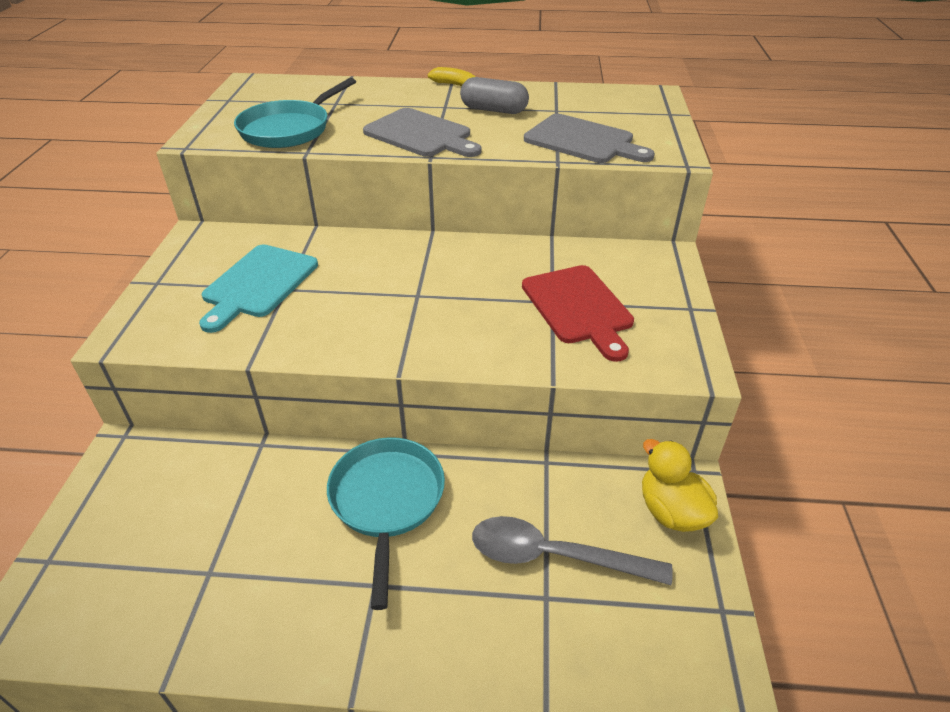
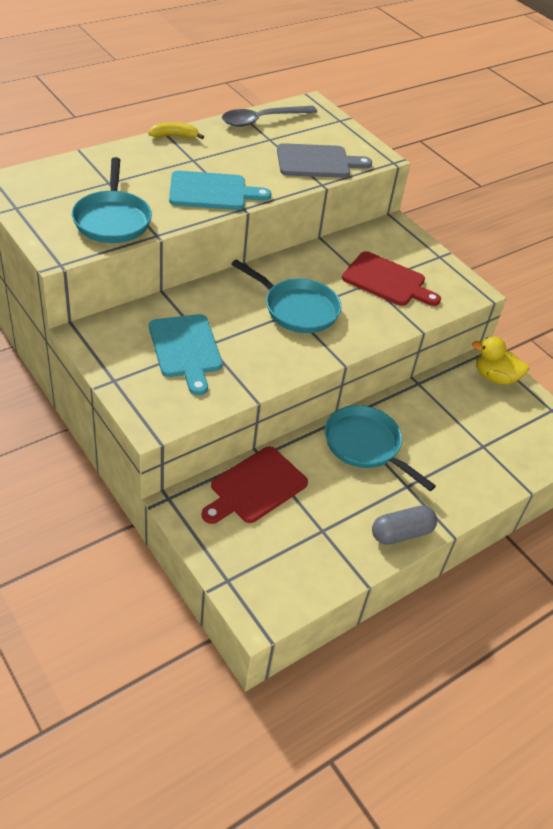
camera: 45 degrees left, 5 degrees up
grey cutting board [363,108,481,157] -> turquoise cutting board [169,171,271,210]
grey capsule [460,77,529,114] -> grey capsule moved to [372,505,437,545]
grey spoon [472,516,673,585] -> grey spoon moved to [222,106,317,127]
none -> red cutting board [202,447,308,524]
none -> turquoise pan [231,259,342,333]

